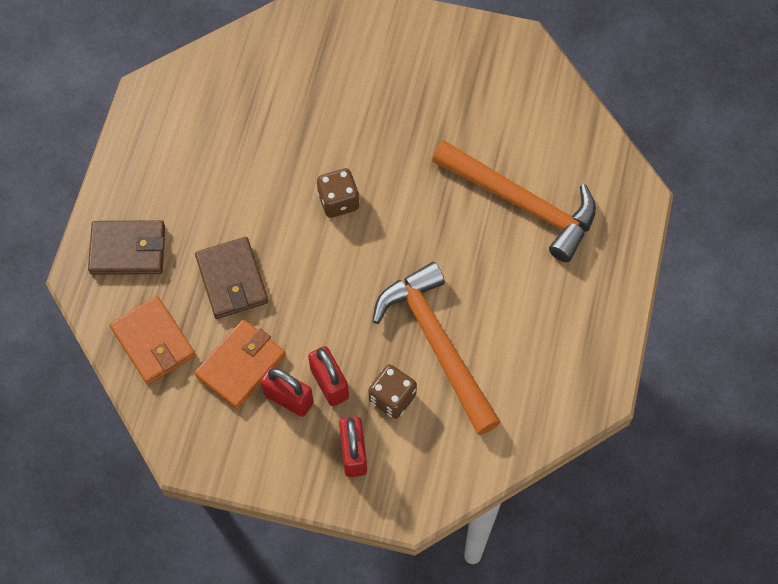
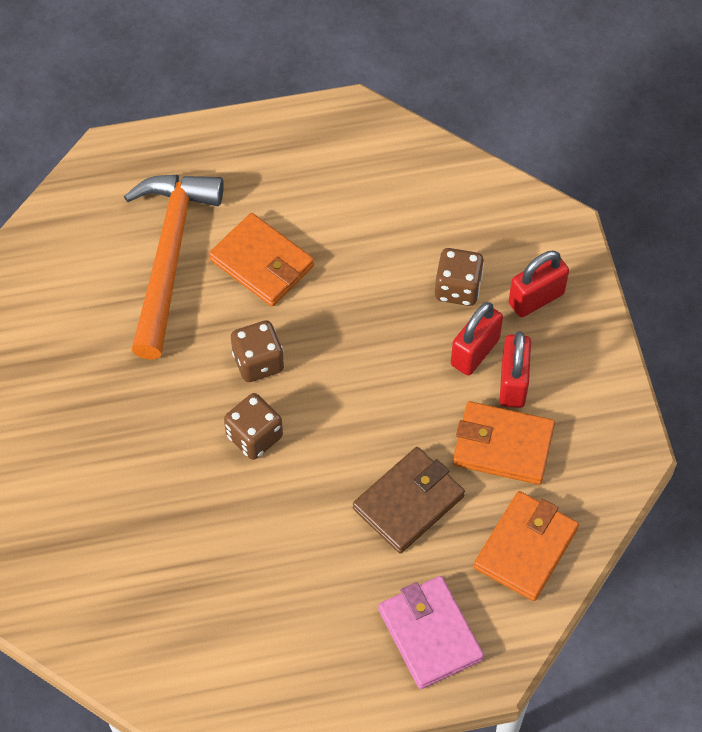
camera: 115 degrees left, 5 degrees down
brown wallet [88,220,165,275] -> pink wallet [378,576,484,689]
orange hammer [373,262,500,435] -> none
none -> orange wallet [209,213,314,306]
none -> brown dice [231,320,284,382]

